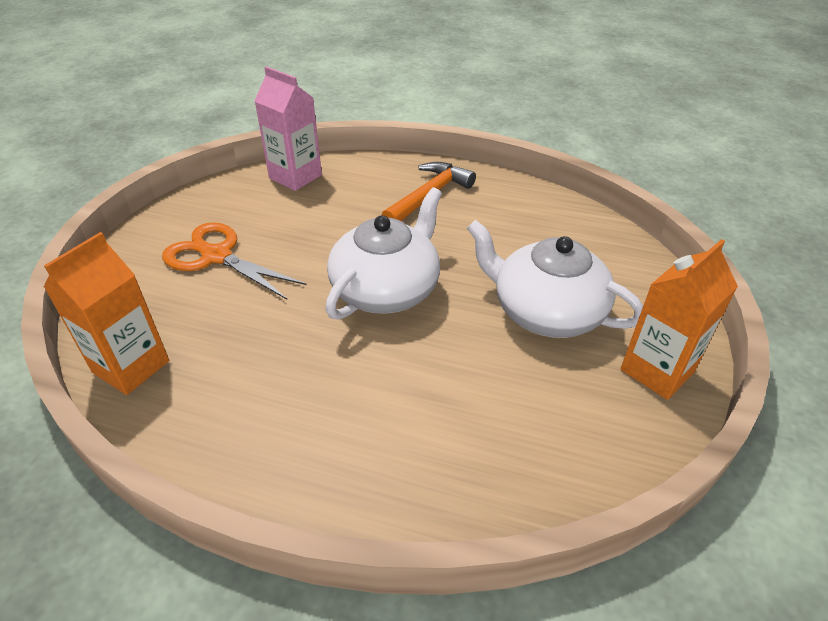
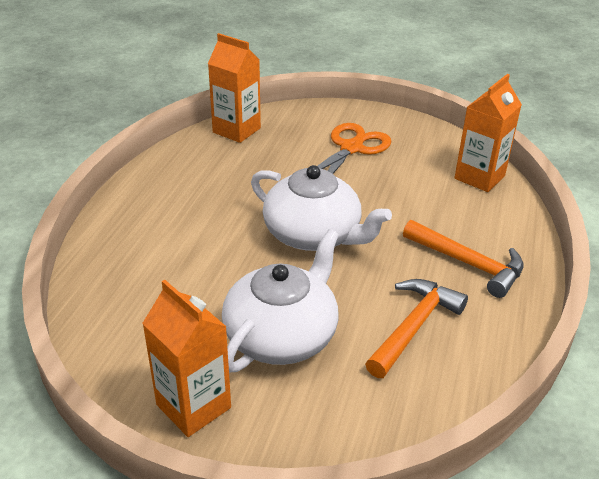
camera: 90 degrees right, 5 degrees down
pink carton [255,66,322,191] -> orange carton [455,74,522,192]
none -> orange hammer [365,279,468,378]

